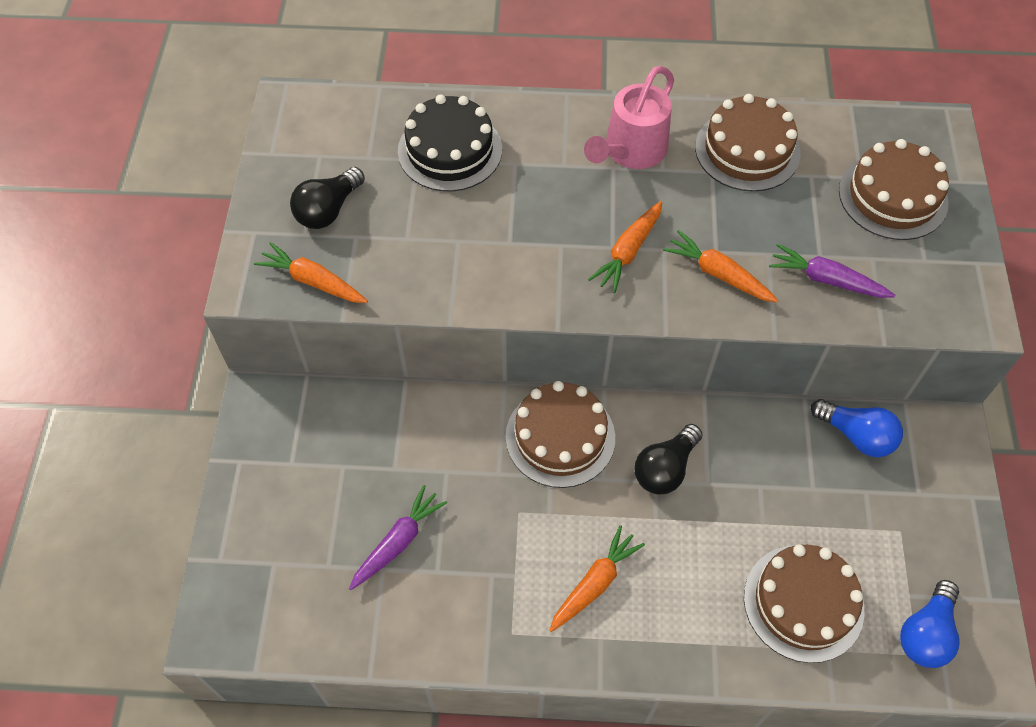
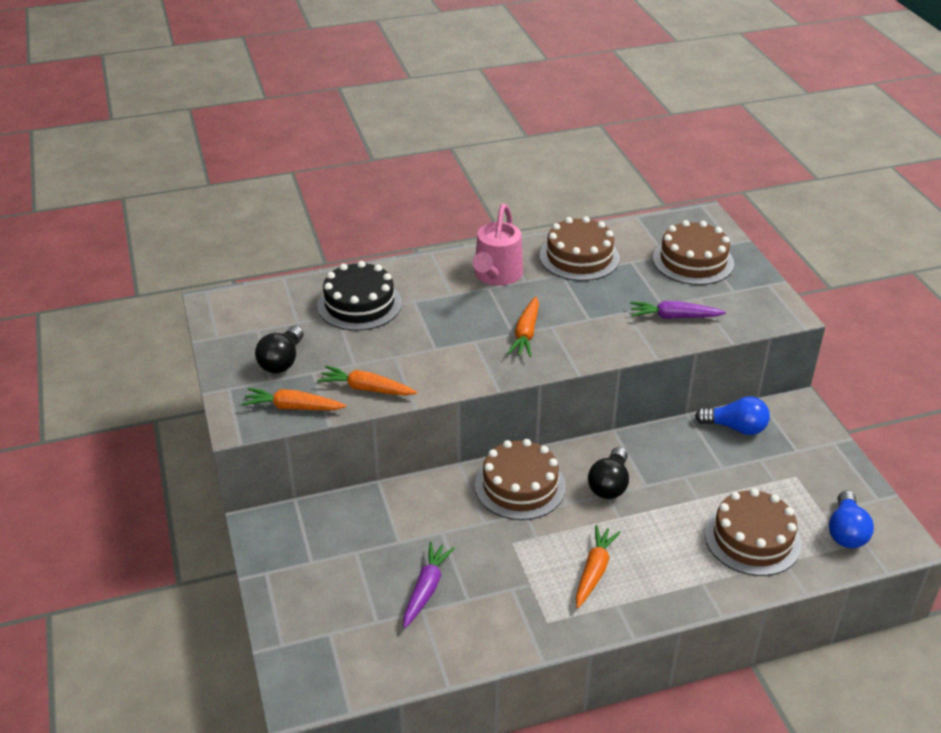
camera: 20 degrees left, 20 degrees down
orange carrot [663,230,779,302] -> orange carrot moved to [317,366,417,396]

